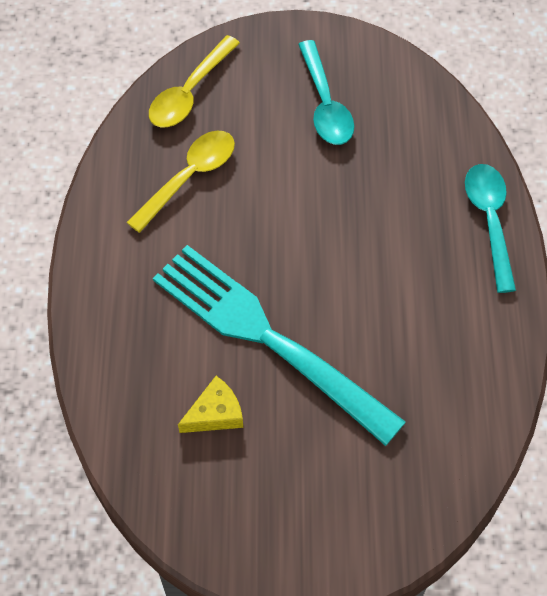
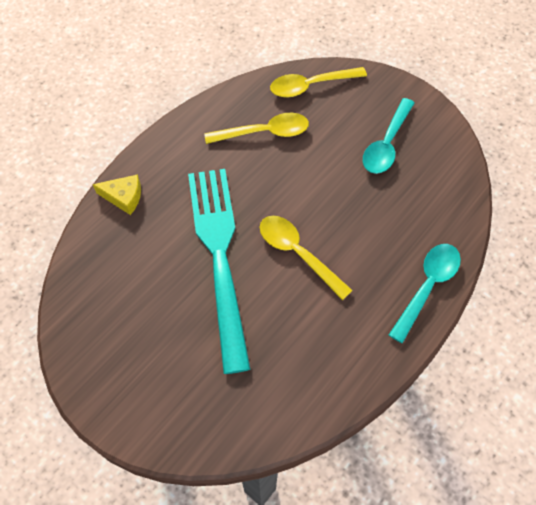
camera: 40 degrees right, 0 degrees up
yellow cheese [178,376,243,433] -> yellow cheese moved to [93,174,141,215]
none -> yellow spoon [260,216,353,300]

